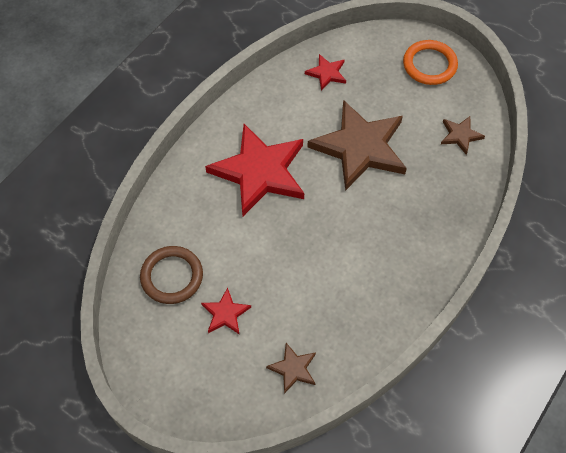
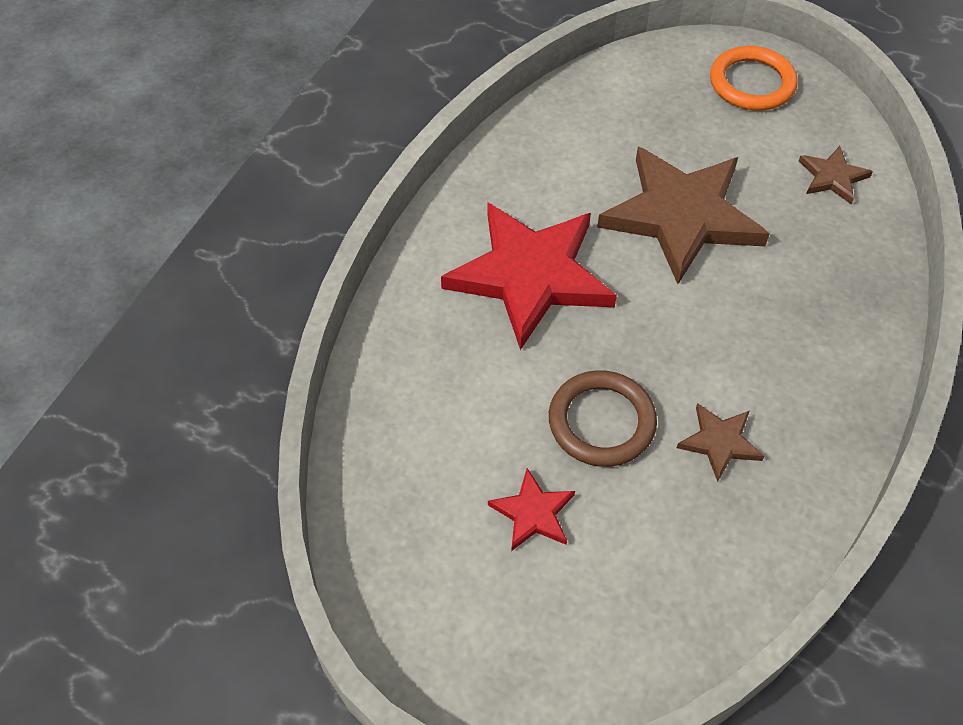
camera: 10 degrees left, 5 degrees down
brown ring [140,246,203,304] -> brown ring moved to [549,370,657,467]
brown star [266,343,316,394] -> brown star moved to [677,403,765,482]
red star [305,54,346,91] -> none

